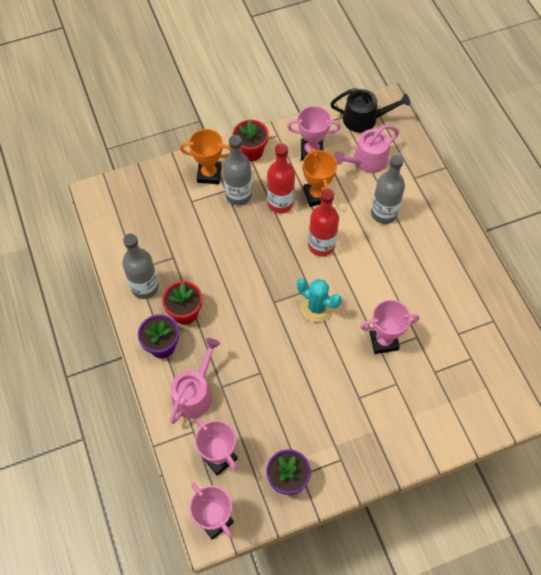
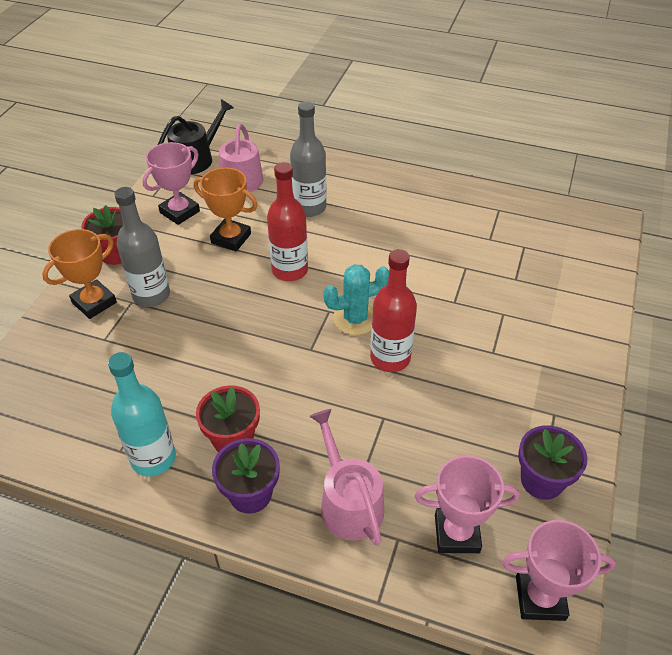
camera: 50 degrees left, 15 degrees down
grey bottle [122,233,159,299] -> turquoise bottle [108,352,176,476]
red bottle [267,143,295,213] -> red bottle moved to [370,249,417,372]
pink trophy [360,300,420,354] -> none

